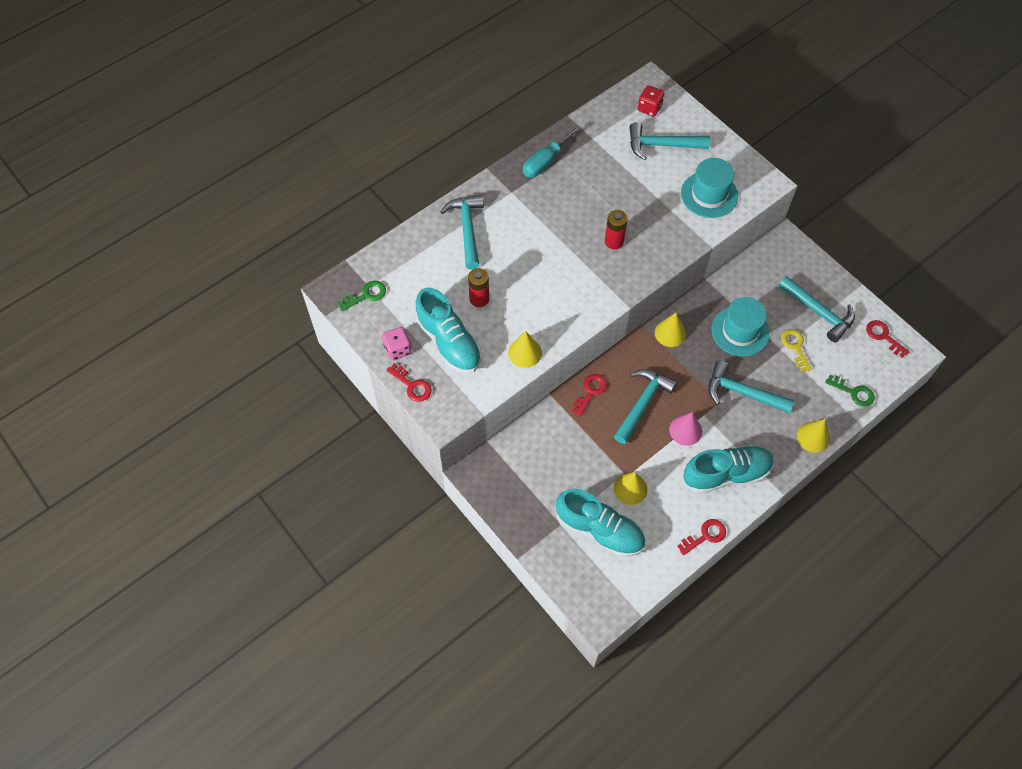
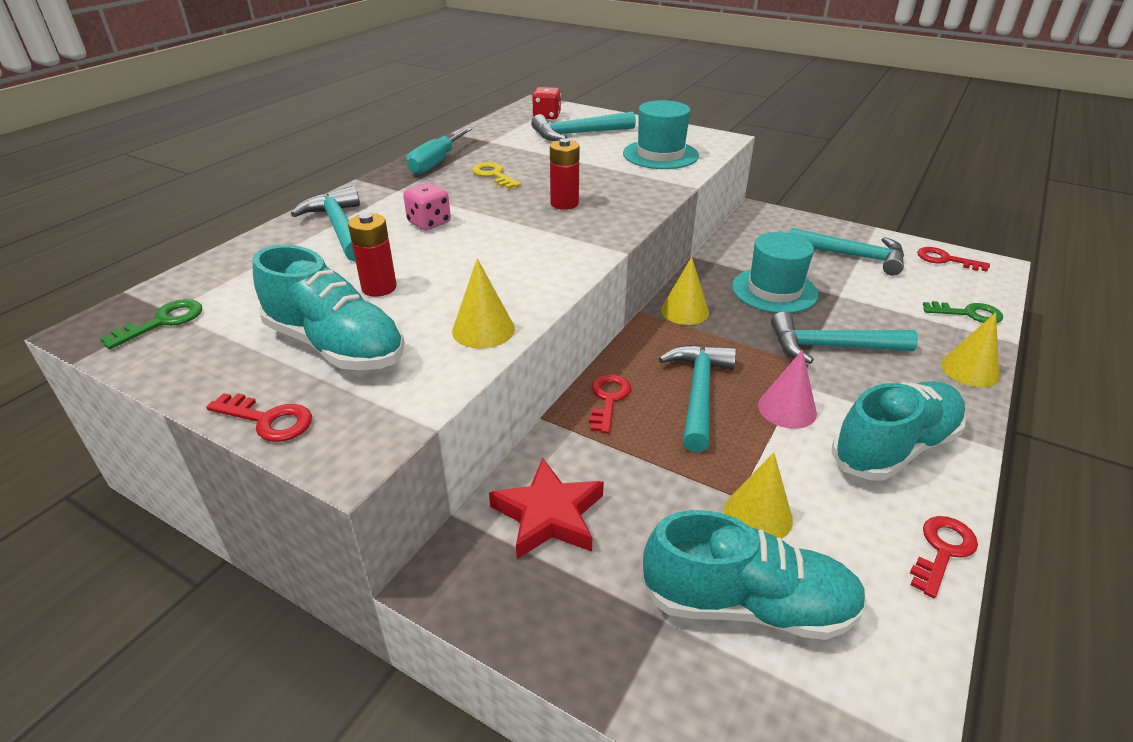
camera: 20 degrees left, 25 degrees down
pink dice [382,327,412,360] -> pink dice moved to [403,183,451,230]
yellow key [781,329,812,372] -> yellow key moved to [472,162,521,189]
none -> red star [489,458,604,559]

